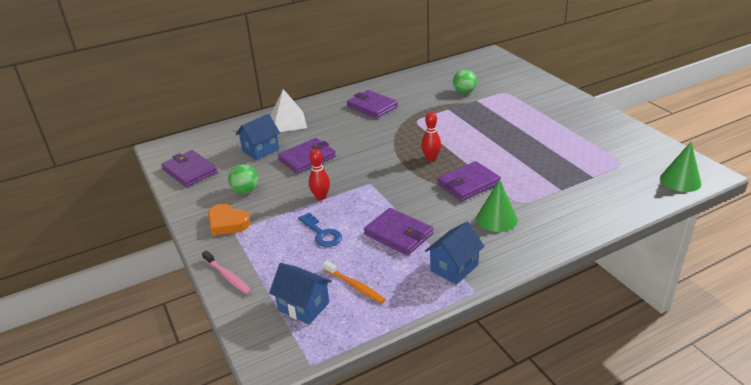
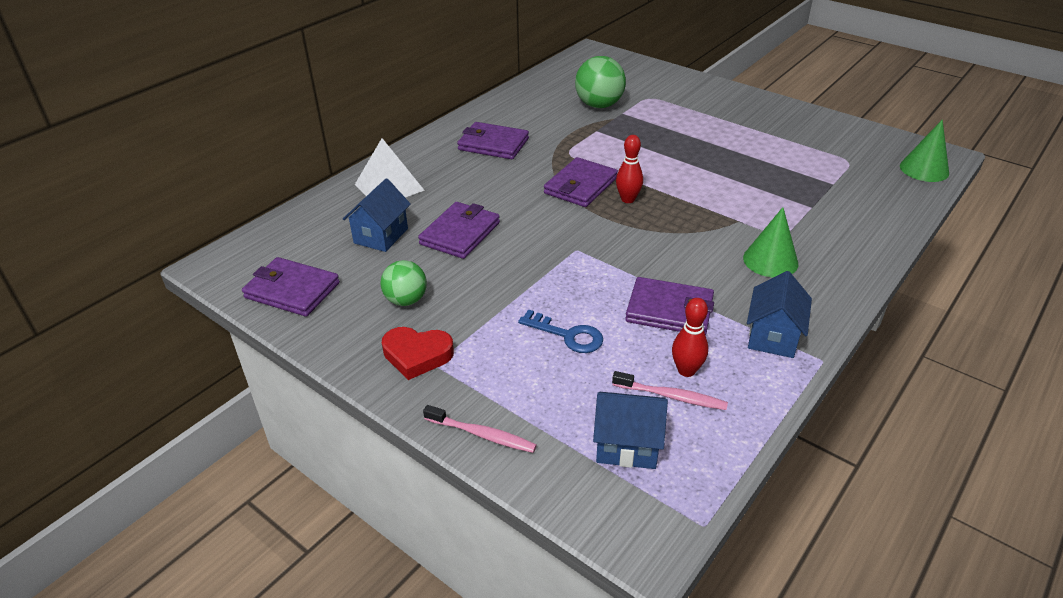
camera: 25 degrees left, 5 degrees up
orange heart [208,204,250,236] -> red heart [382,327,454,380]
red bowling pin [309,149,330,200] -> red bowling pin moved to [672,298,708,377]
orange toothbrush [323,260,386,304] -> pink toothbrush [612,371,728,410]
purple wallet [437,161,501,201] -> purple wallet moved to [544,157,618,207]
green ball [453,70,477,94] -> green ball [575,56,626,108], size x1.55

